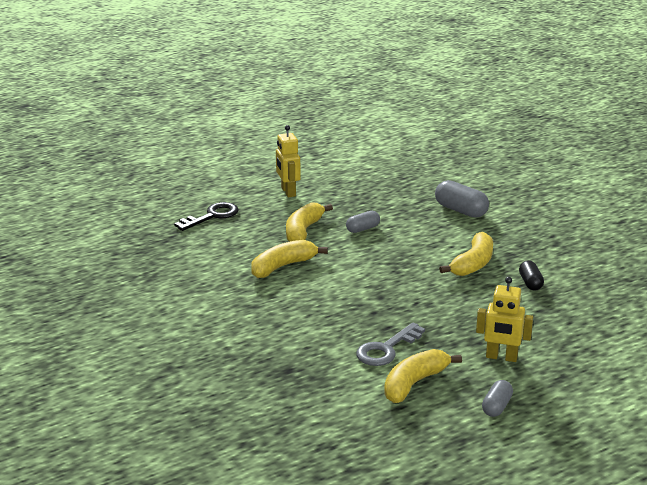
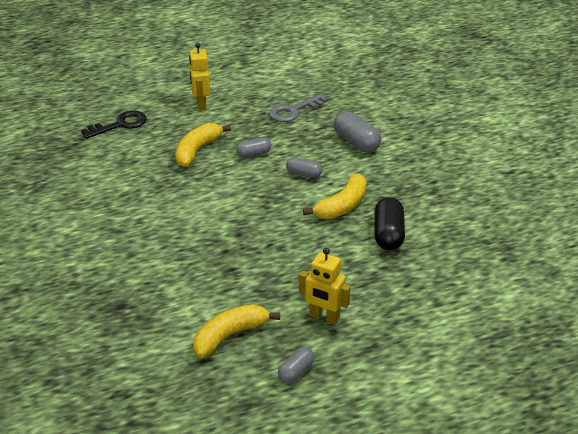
camera: 10 degrees right, 10 degrees up
yellow banana [251,240,328,278] -> none
grey key [356,322,425,366] -> grey key moved to [269,93,328,122]
black capsule [519,261,544,290] -> black capsule [374,197,405,250], size x1.64
none -> grey capsule [286,157,322,178]

